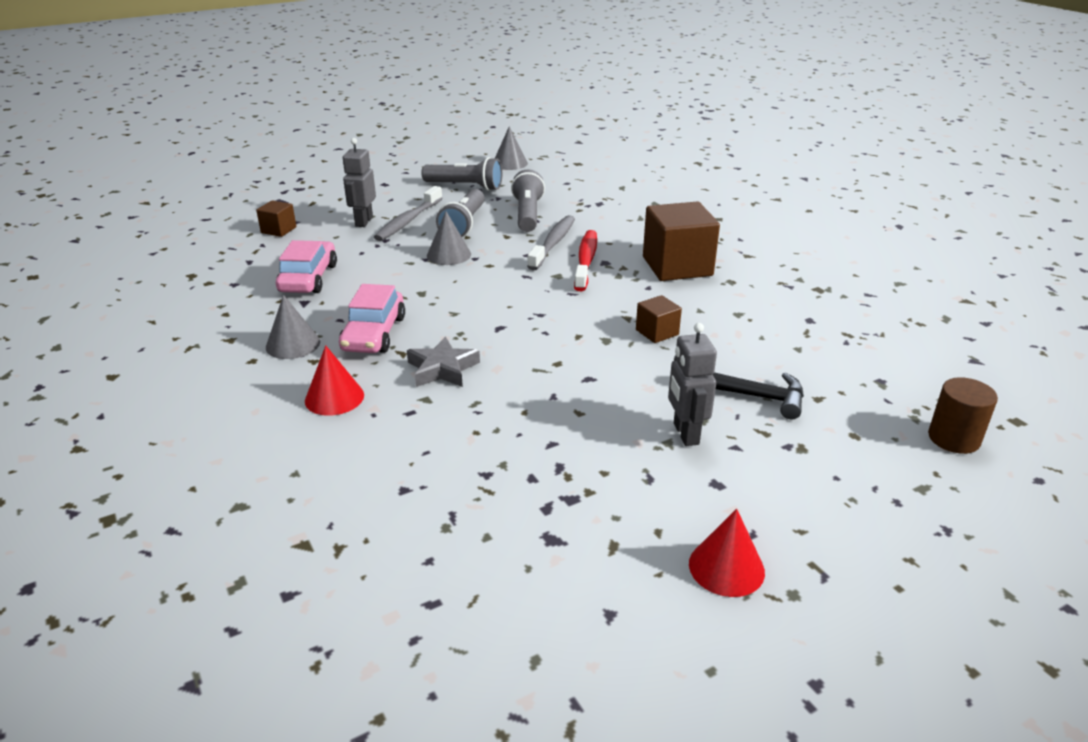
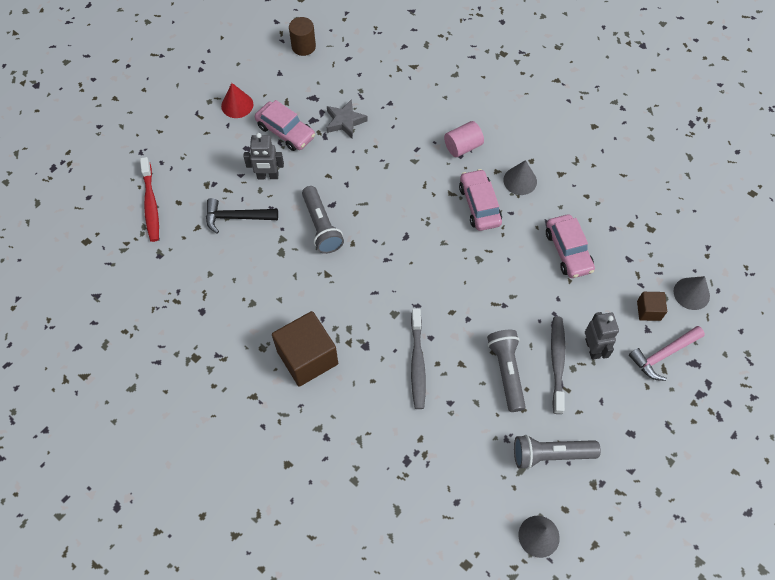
camera: 160 degrees right, 30 degrees up
red cone [305,345,364,416] -> pink cylinder [444,121,484,157]
grey star [407,337,480,387] -> grey star moved to [327,99,368,138]
grey cone [427,211,471,265] -> grey cone moved to [674,276,710,310]
grey flashlight [511,170,545,232] -> grey flashlight moved to [302,186,344,254]
red toothbrush [574,230,597,291] -> red toothbrush moved to [140,157,159,242]
brown cube [636,295,682,343] -> none
grey robot [668,323,717,446] -> grey robot turned 120 degrees clockwise [243,133,284,179]
brown cylinder [928,377,998,454] -> brown cylinder moved to [289,17,316,56]
none -> pink car [255,100,315,151]
none -> pink hammer [629,326,705,381]

